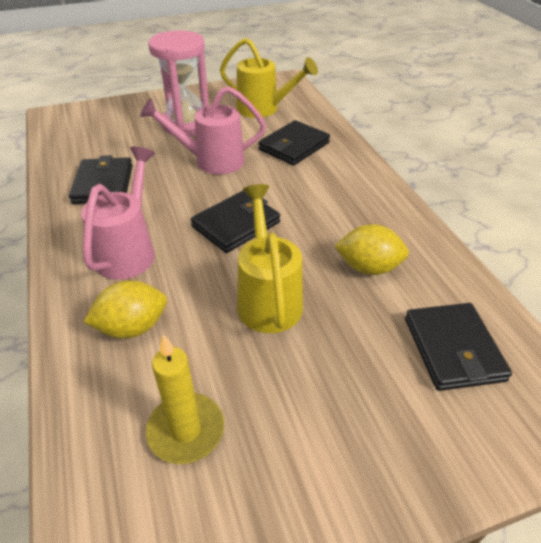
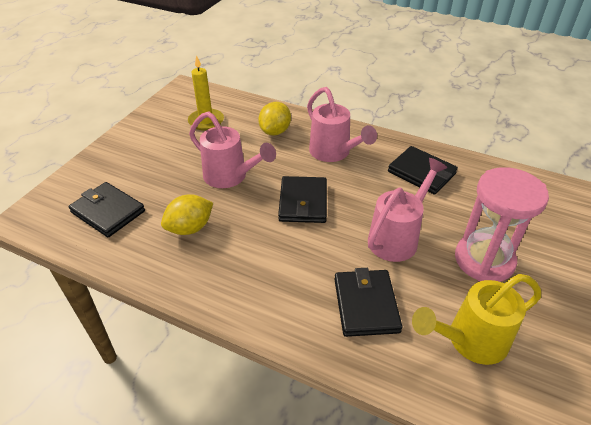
camera: 135 degrees right, 0 degrees up
yellow watering can [237,184,303,333] -> pink watering can [189,111,276,188]

